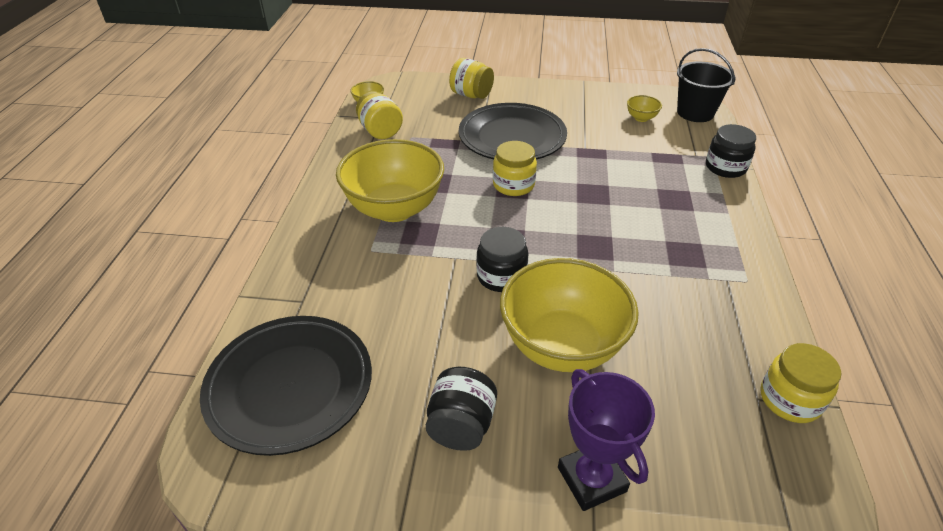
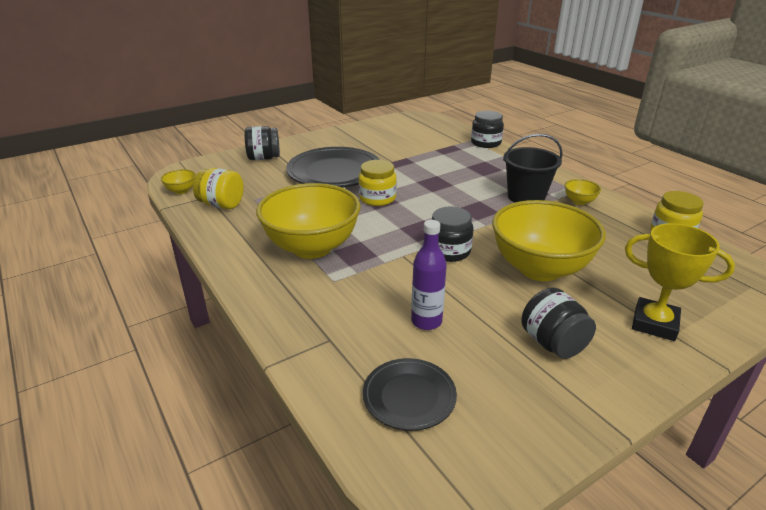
camera: 40 degrees left, 10 degrees down
black plate [200,316,372,456] -> black plate [363,358,457,431], size x0.55
yellow jar [449,58,494,99] -> black jar [245,126,280,160]
purple trophy [558,369,655,511] -> yellow trophy [625,223,735,341]
yellow bowl [627,95,662,122] -> yellow bowl moved to [565,179,601,205]
black bucket [677,48,736,122] -> black bucket moved to [503,134,563,203]
none -> purple bottle [411,220,447,330]

